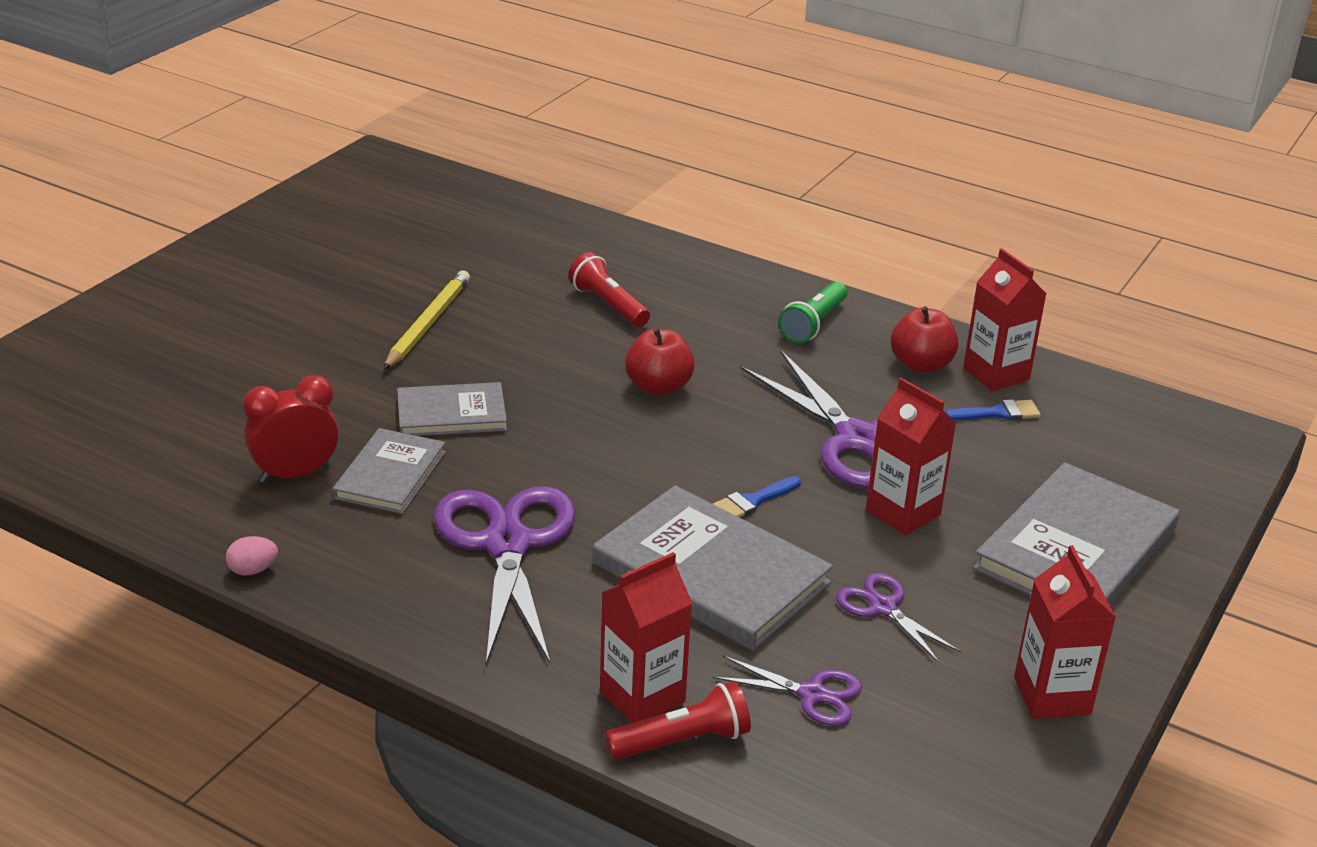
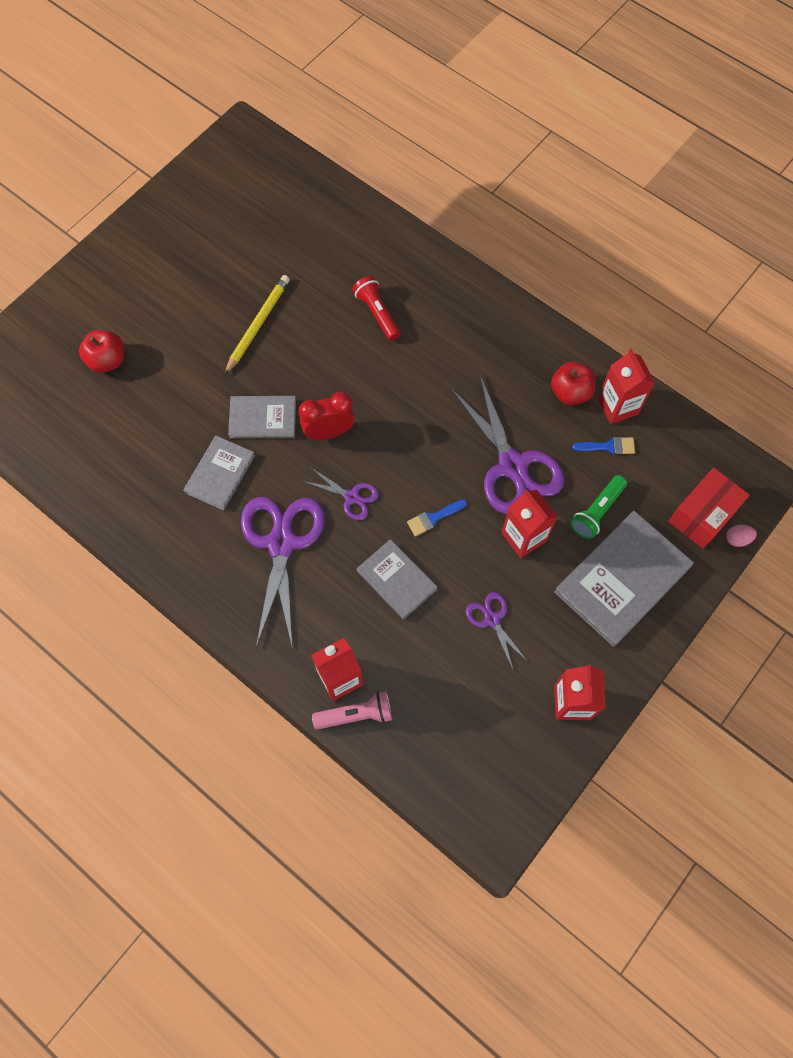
camera: 10 degrees right, 35 degrees up
pink egg [226,536,278,575] -> pink egg moved to [726,525,757,547]
red clock [243,375,339,483] -> red clock moved to [299,392,355,440]
grey book [593,485,833,650] -> grey book [357,539,438,620], size x0.59
red flashlight [605,681,751,760] -> pink flashlight [312,691,392,730]
red apple [625,328,695,396] -> red apple moved to [79,330,124,373]
purple scissors [713,656,862,726] -> purple scissors moved to [303,468,379,520]
green flashlight [778,282,847,343] -> green flashlight moved to [571,475,627,539]
none -> red box [668,467,750,549]

